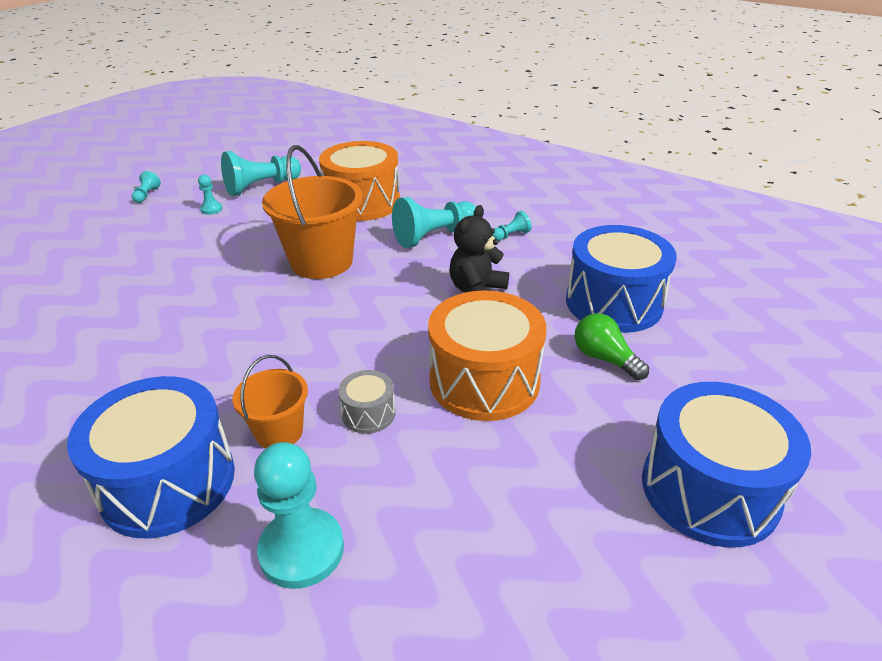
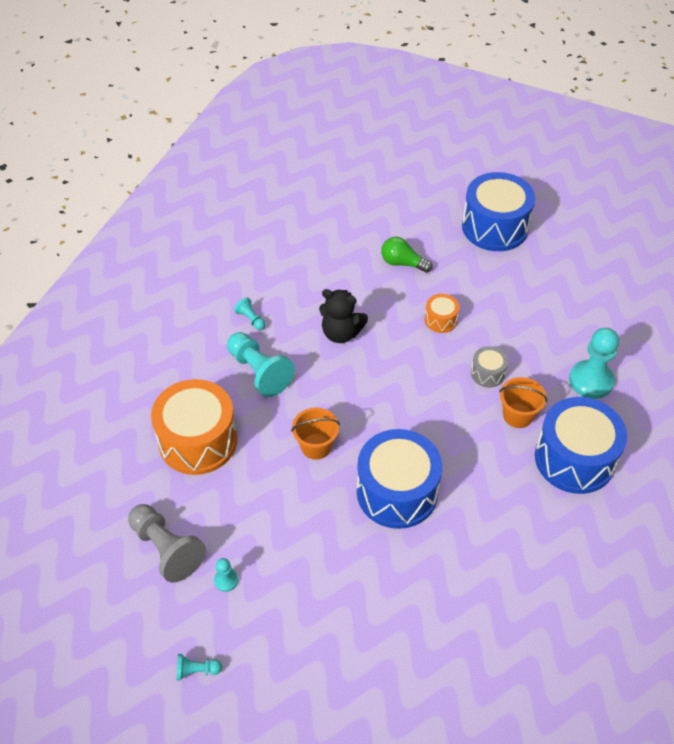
camera: 100 degrees left, 15 degrees up
turquoise pawn [221,151,301,196] -> grey pawn [128,504,206,583]
orange bucket [262,145,363,279] -> orange bucket [291,408,340,460], size x0.55
orange drum [428,290,546,421] -> orange drum [425,294,460,333], size x0.46
blue drum [566,225,677,333] -> blue drum moved to [357,429,442,529]
green light bulb [575,313,649,380] -> green light bulb turned 75 degrees clockwise [381,237,433,273]

